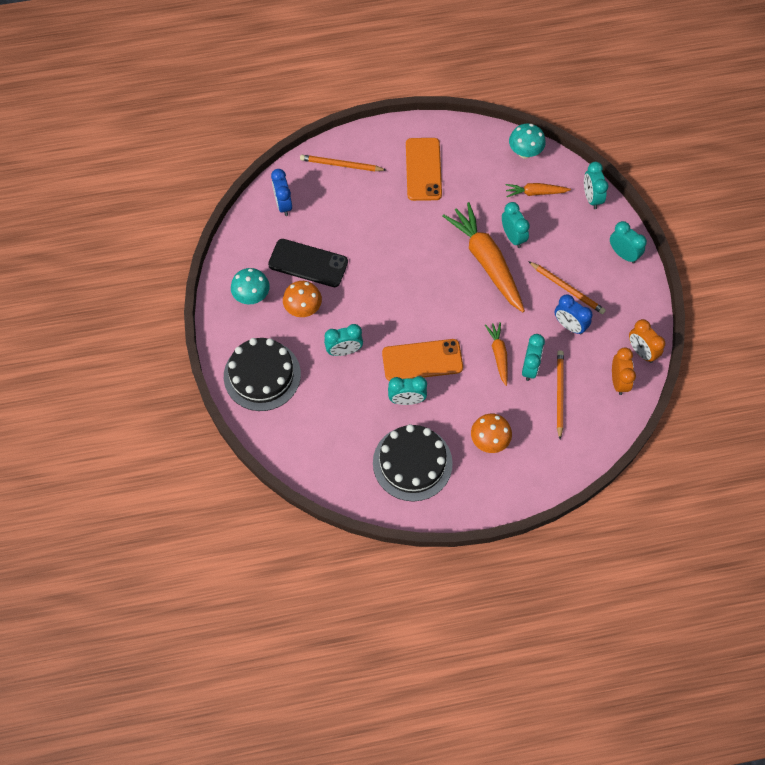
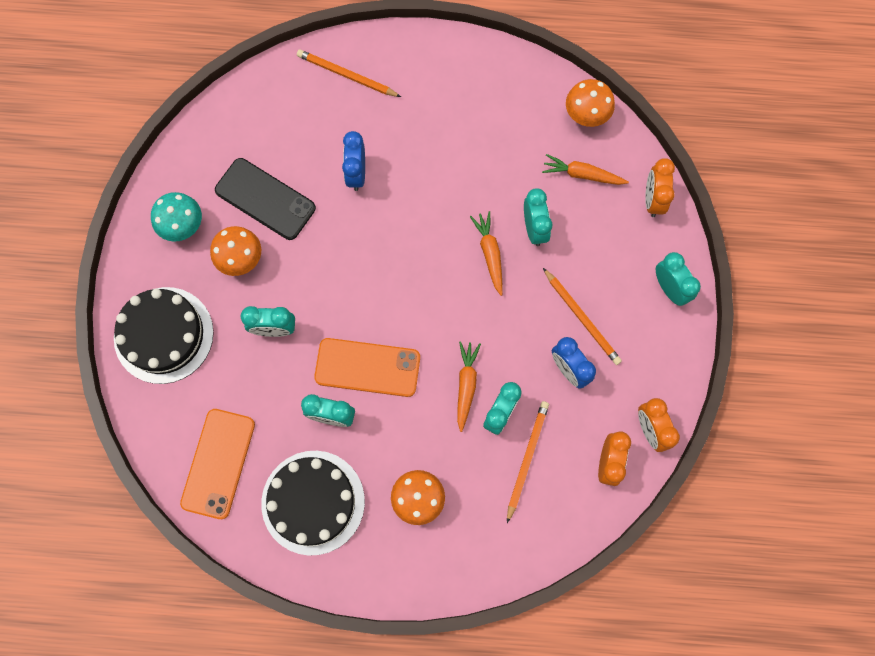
camera: 15 degrees right, 10 degrees up
blue clock [271,169,292,216] -> blue clock moved to [342,131,365,191]
orange phone [406,138,442,201] -> orange phone moved to [180,409,255,519]
orange carrot [442,202,525,312] -> orange carrot [470,211,503,296], size x0.50
turquoise mushroom [509,124,546,159] -> orange mushroom [566,79,615,127]
turquoise clock [584,162,608,209] -> orange clock [645,158,675,217]

